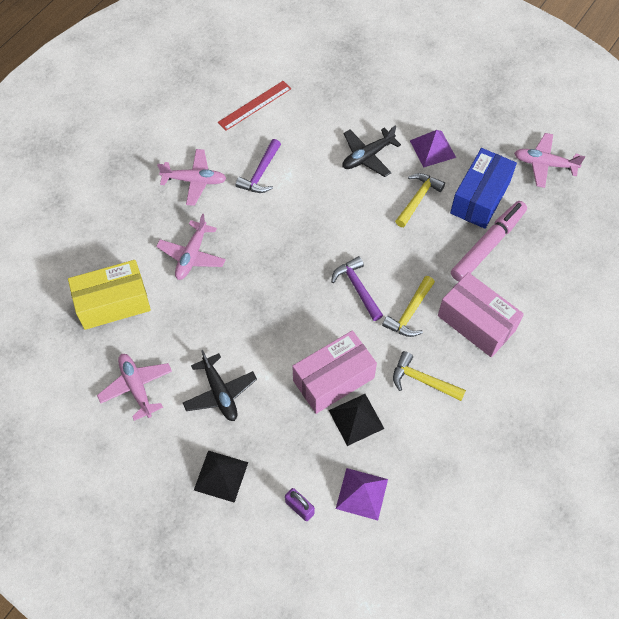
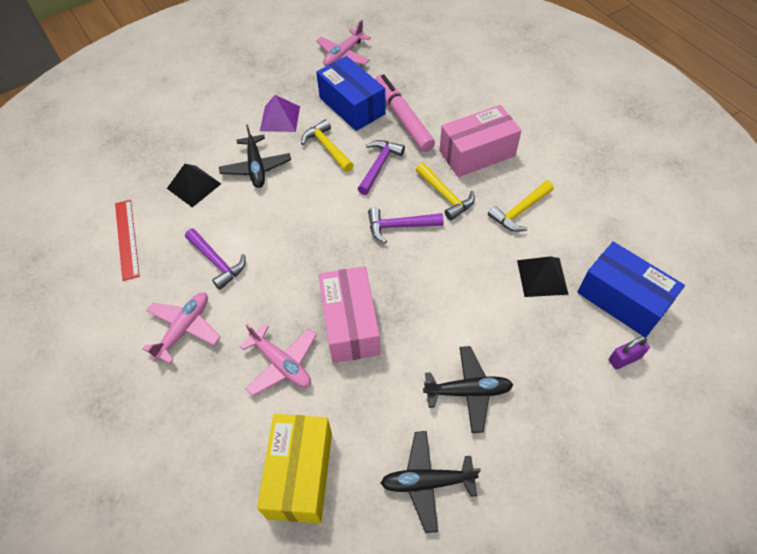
camera: 65 degrees left, 5 degrees down
pink plane [97,354,172,421] -> black plane [381,431,481,533]
black pyramid [194,451,248,503] -> black pyramid moved to [167,164,221,207]
pink box [292,330,377,414] -> pink box moved to [319,266,381,363]
purple pyramid [336,468,388,520] -> blue box [577,242,685,337]
none -> purple hammer [358,140,405,195]

